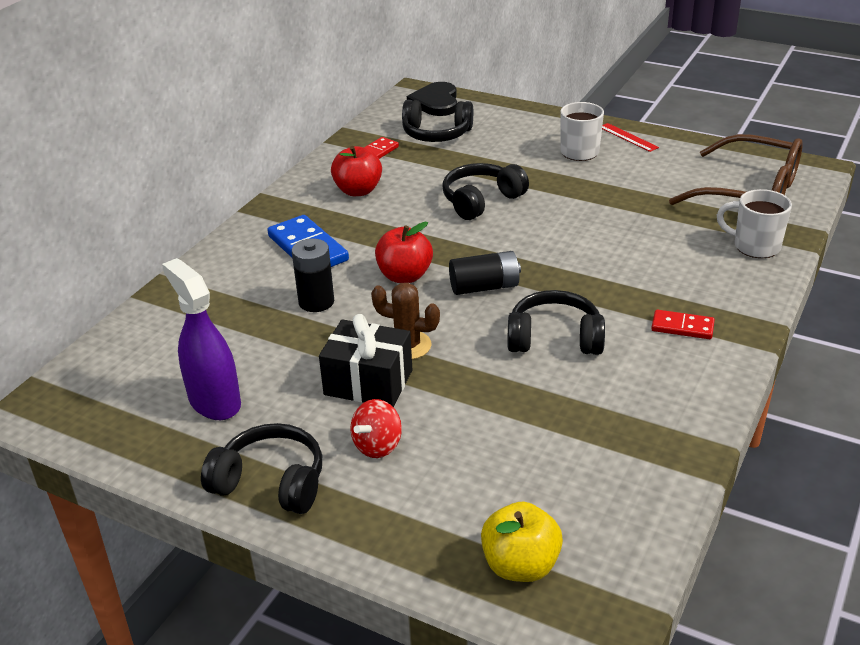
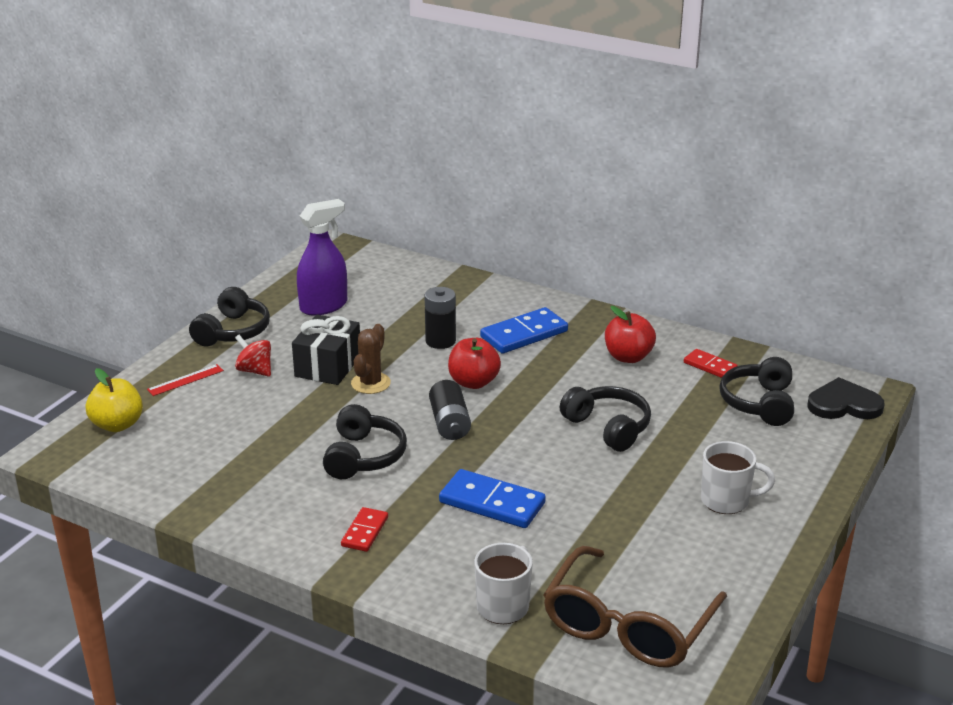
camera: 90 degrees right, 5 degrees down
red ruler [602,123,659,152] -> red ruler moved to [147,364,224,396]
none -> blue domino [439,469,546,528]

